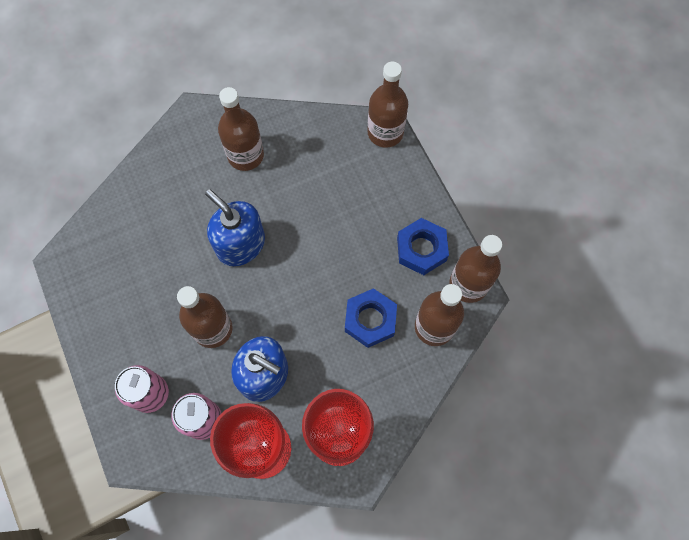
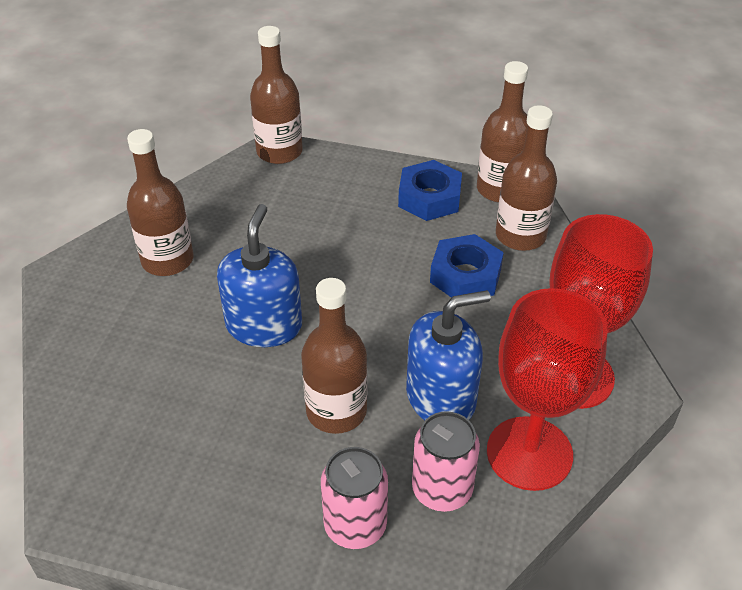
camera: 50 degrees left, 25 degrees down
blue soap dispenser [205,189,265,266] -> blue soap dispenser turned 105 degrees clockwise [217,204,302,347]

